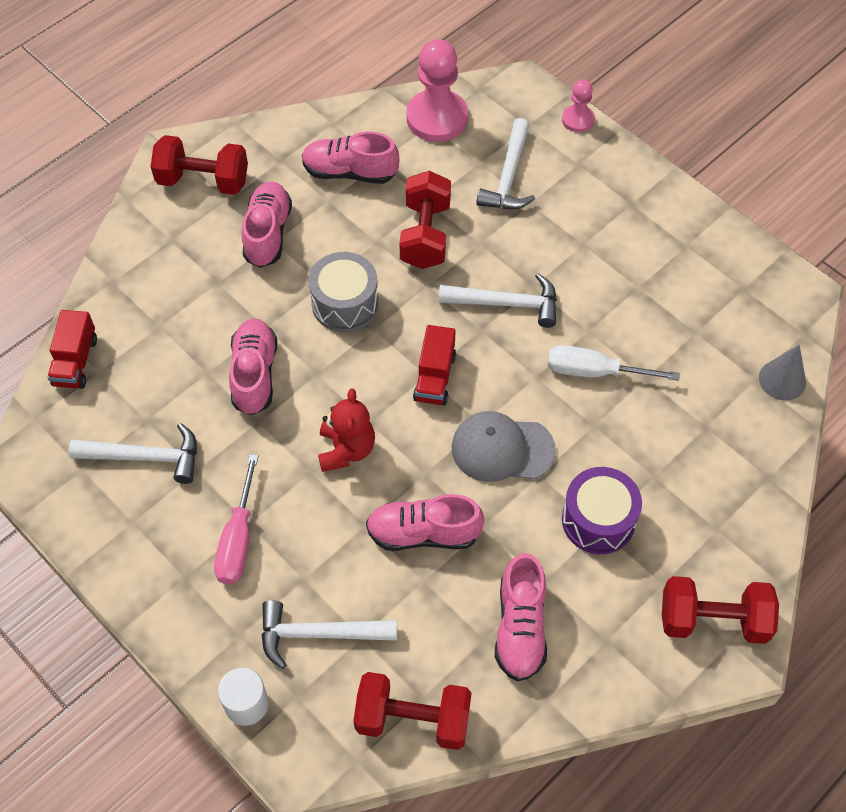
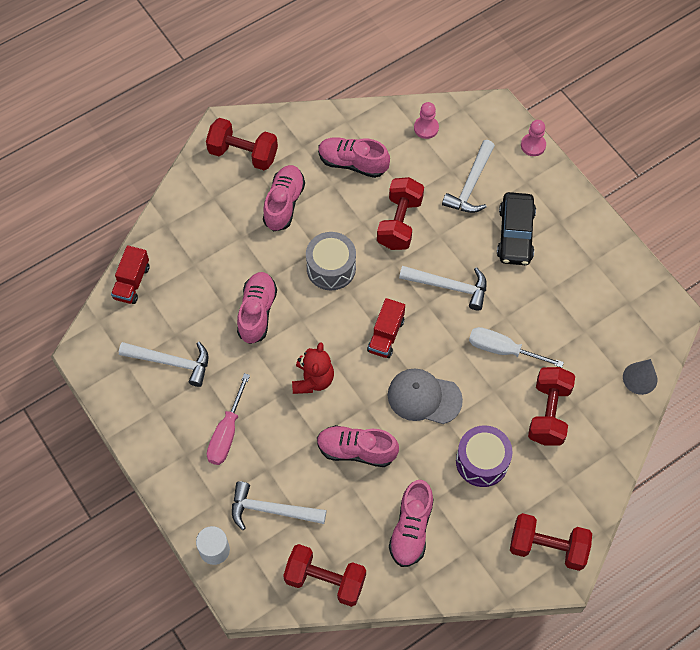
camera: 10 degrees right, 5 degrees up
pink pawn [406,39,468,142] -> pink pawn [414,102,439,139], size x0.53
none -> black car [497,192,536,265]
none -> red dumbbell [528,367,575,445]

